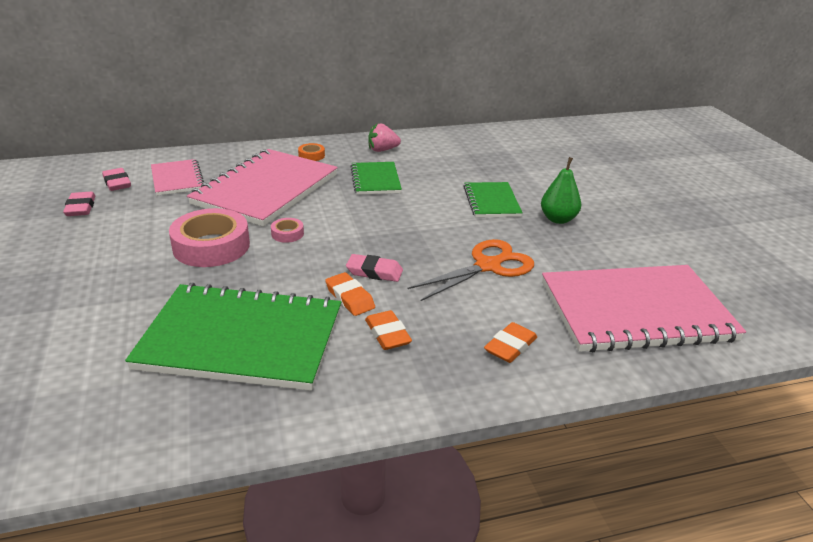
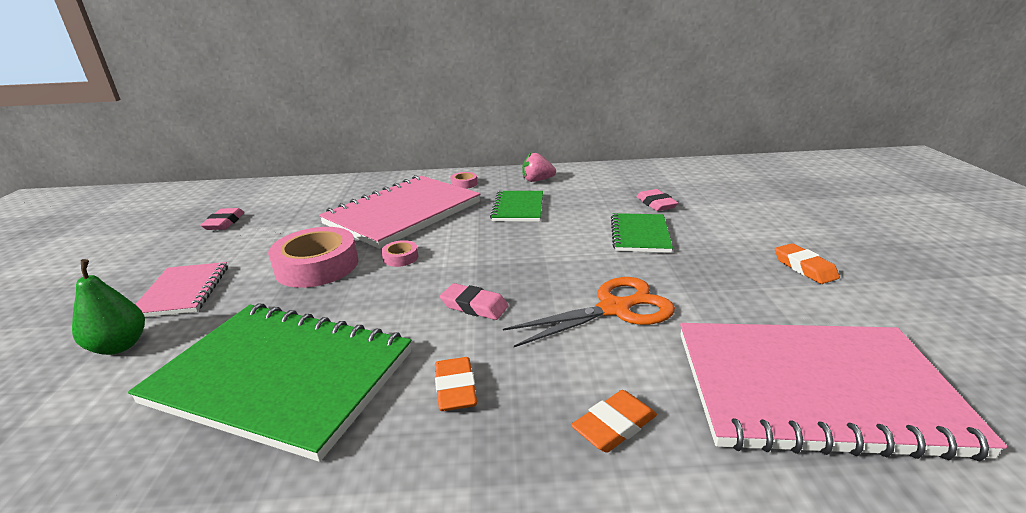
camera: 15 degrees right, 5 degrees down
pink eraser [102,168,131,191] -> pink eraser moved to [637,189,678,211]
pink notebook [151,159,204,196] -> pink notebook moved to [135,262,228,317]
orange tape [298,143,325,161] -> pink tape [450,172,477,189]
orange eraser [325,272,375,316] -> orange eraser moved to [775,243,840,284]
green pear [541,157,581,224] -> green pear moved to [72,259,145,355]

